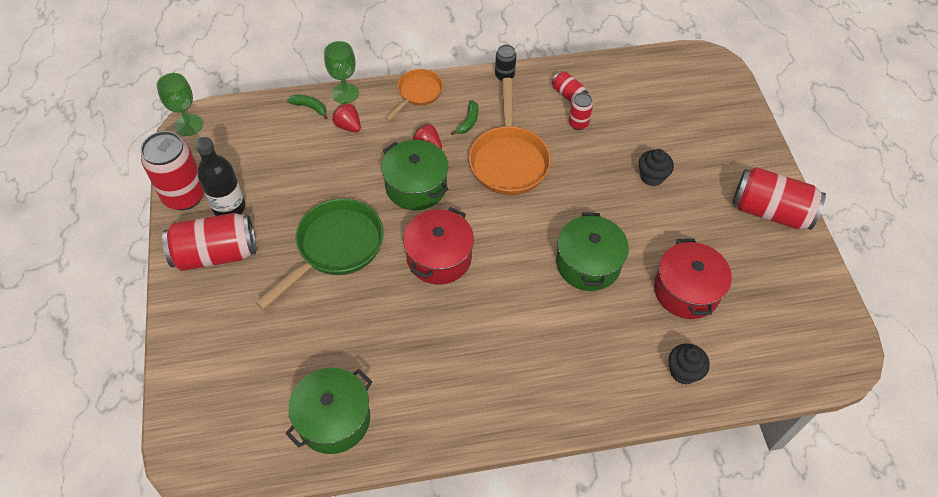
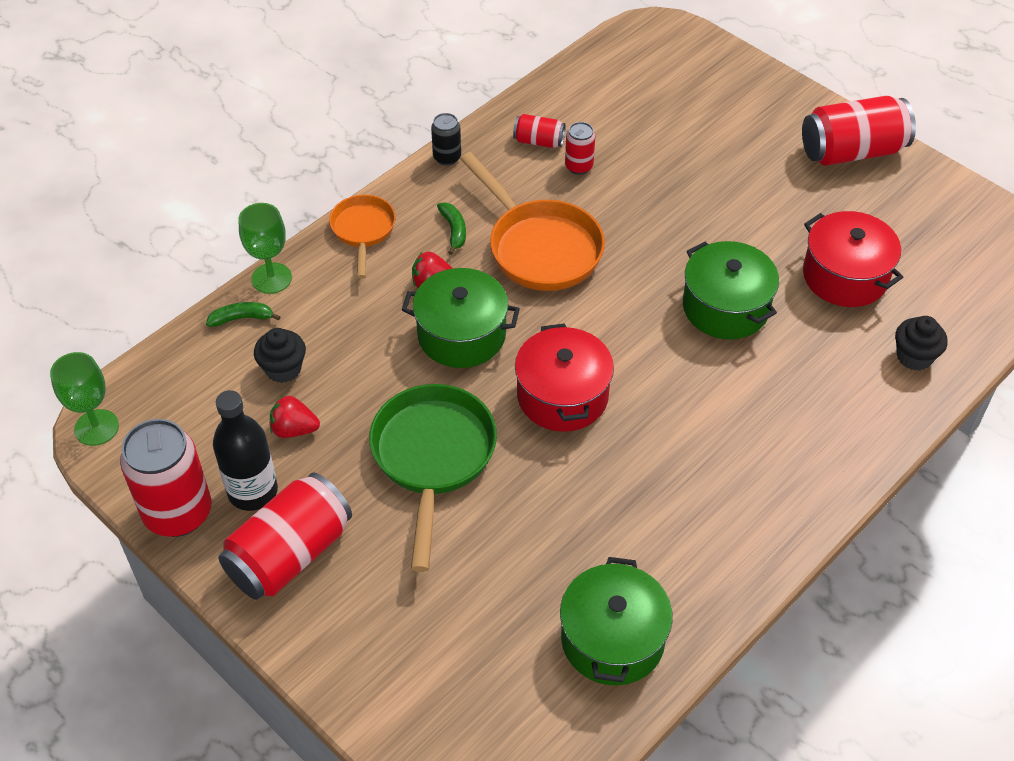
camera: 35 degrees left, 5 degrees down
red strawberry [332,103,361,132] -> red strawberry moved to [270,395,320,438]
black cupcake [639,149,674,186] -> black cupcake moved to [254,328,306,383]

